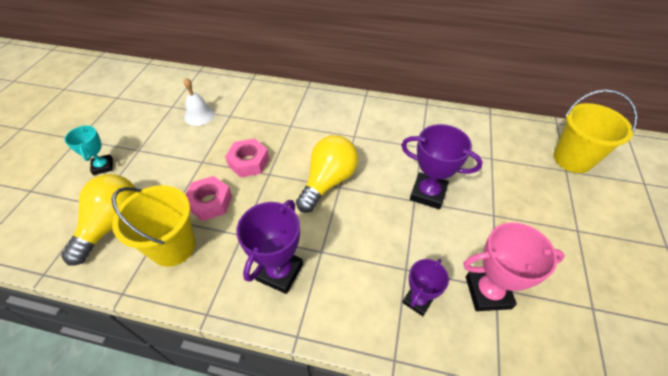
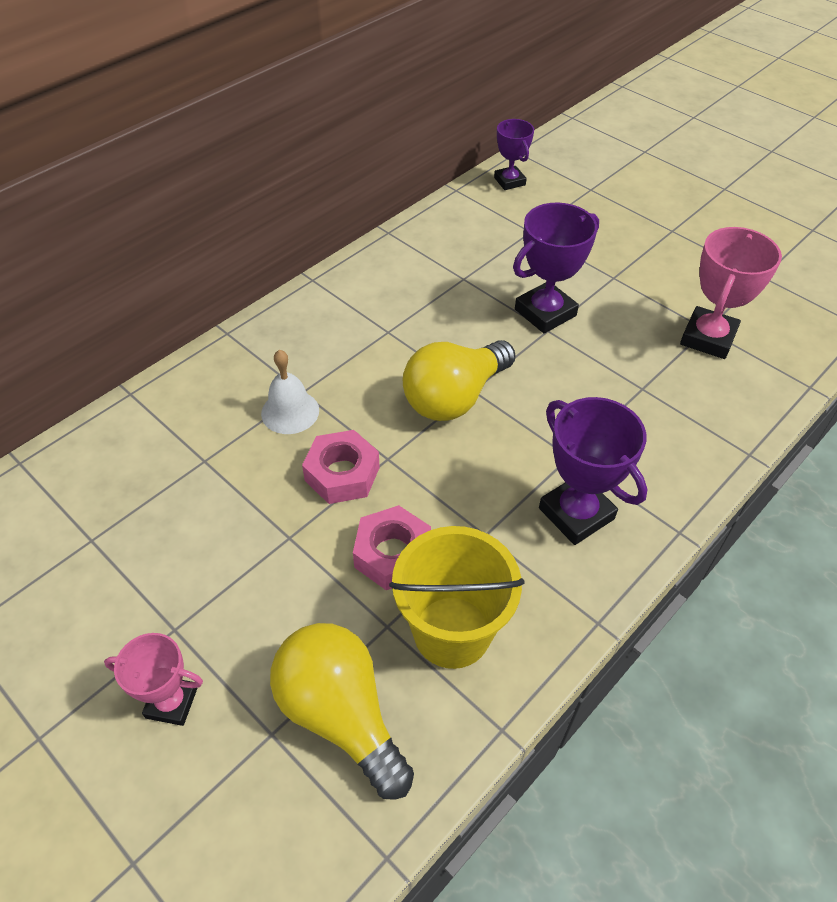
camera: 60 degrees left, 0 degrees up
turquoise trophy [65,125,113,175] -> pink trophy [104,633,203,726]
white bell [184,78,215,126] -> white bell moved to [261,350,319,434]
yellow light bulb [296,135,358,213] -> yellow light bulb turned 105 degrees counterclockwise [403,340,516,421]
purple trophy [402,259,449,316] -> purple trophy moved to [494,119,534,190]
yellow bucket [554,89,638,173] -> none

